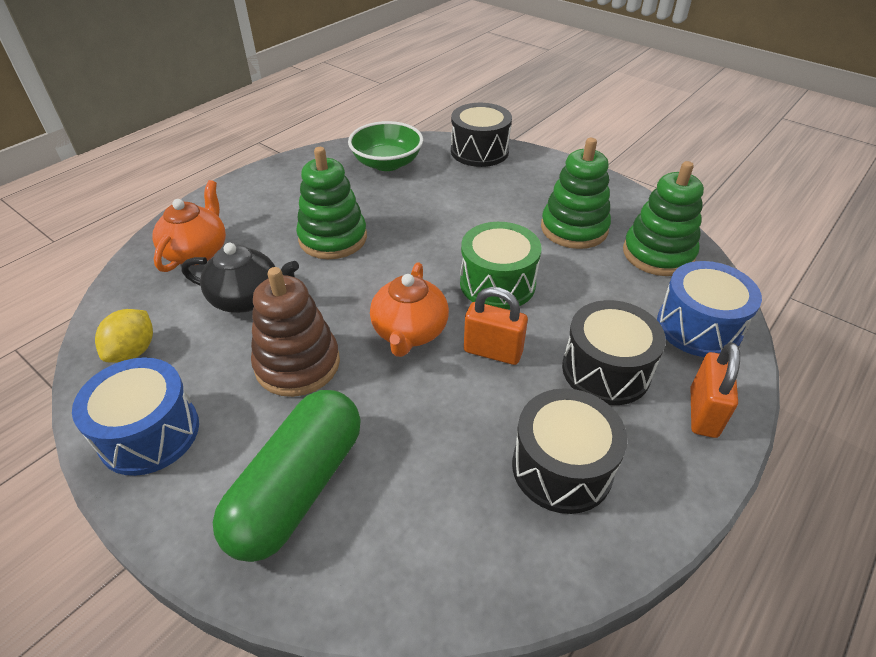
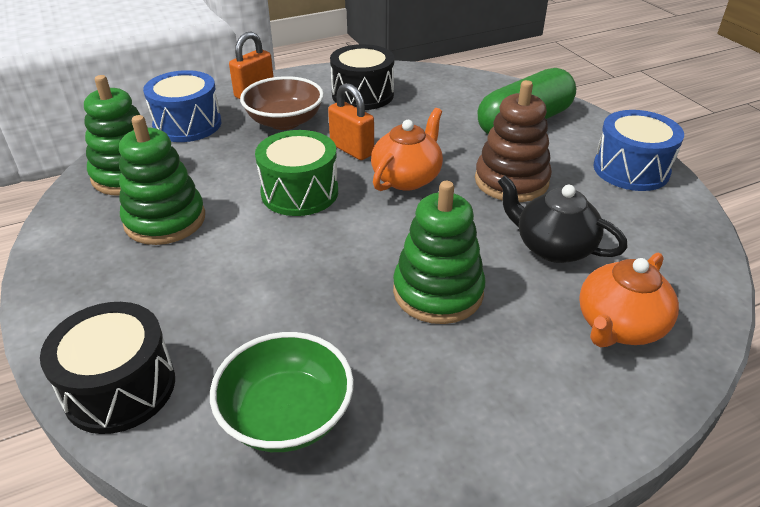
camera: 155 degrees left, 5 degrees down
yellow lemon [95,309,153,363] -> none
black drum [562,300,666,405] -> brown bowl [240,76,324,130]

